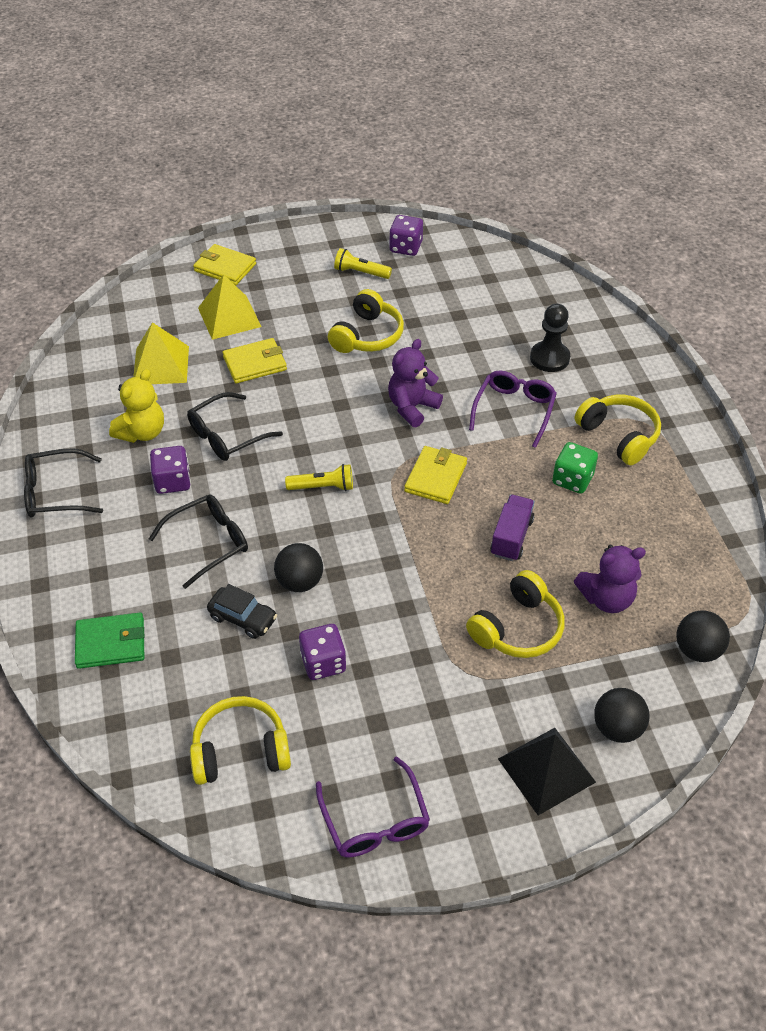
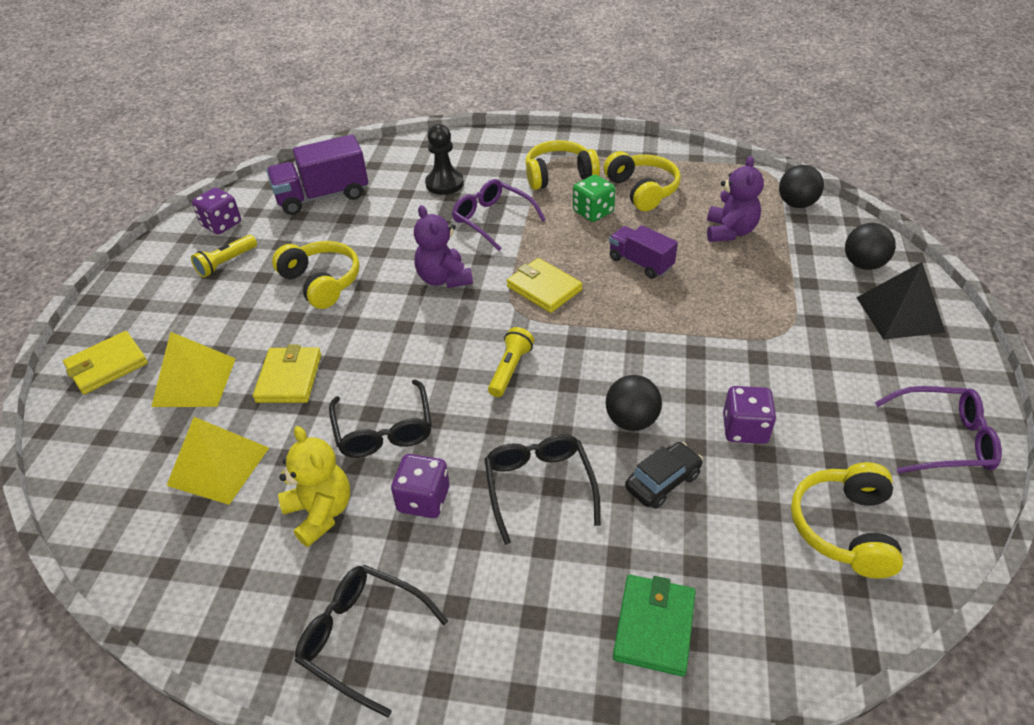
camera: 65 degrees left, 5 degrees down
black glasses [24,448,103,518] -> black glasses turned 105 degrees clockwise [295,565,448,718]
yellow headphones [466,570,565,658] -> yellow headphones moved to [604,151,681,212]
none -> purple truck [266,135,368,215]

